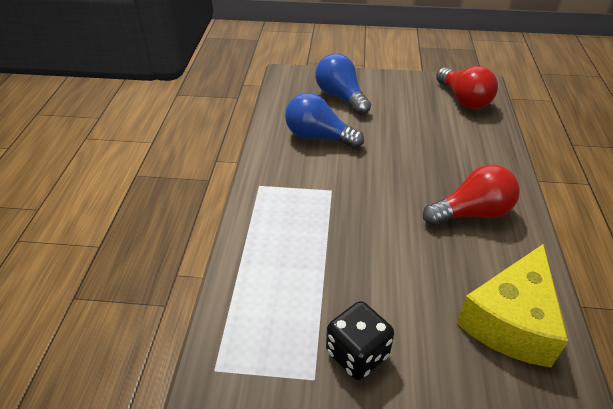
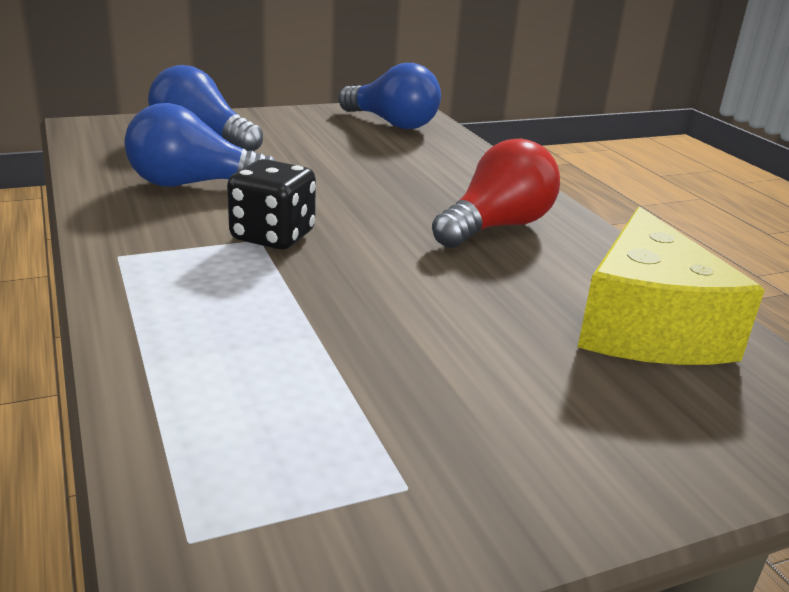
camera: 30 degrees left, 15 degrees down
black dice [326,301,394,380] -> black dice moved to [227,159,316,249]
red light bulb [436,66,498,109] -> blue light bulb [339,63,441,129]

